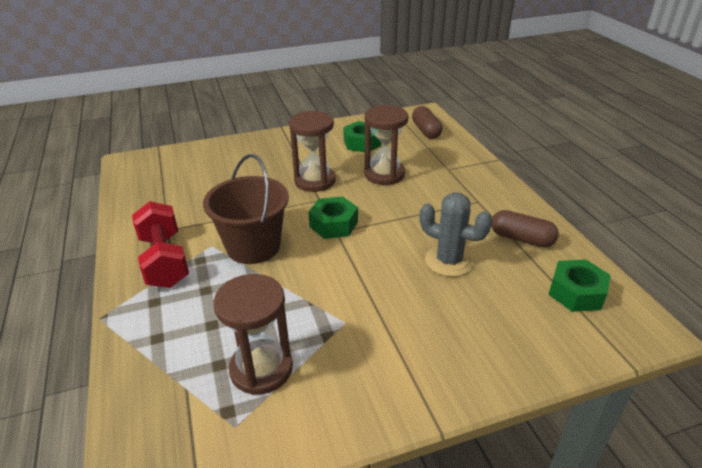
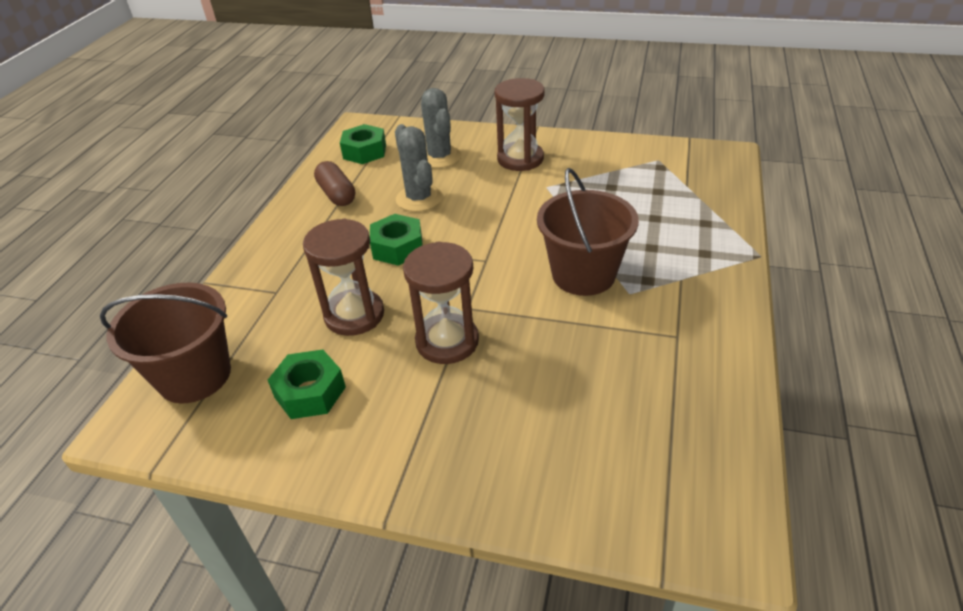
camera: 145 degrees left, 5 degrees up
red dumbbell [132,201,189,288] -> none
brown hourglass [213,274,293,395] -> brown hourglass moved to [495,78,544,171]
green nut [308,196,358,239] -> green nut moved to [370,214,423,266]
brown capsule [412,106,443,139] -> brown bucket [100,282,231,404]
none -> grey cactus [421,88,461,168]

